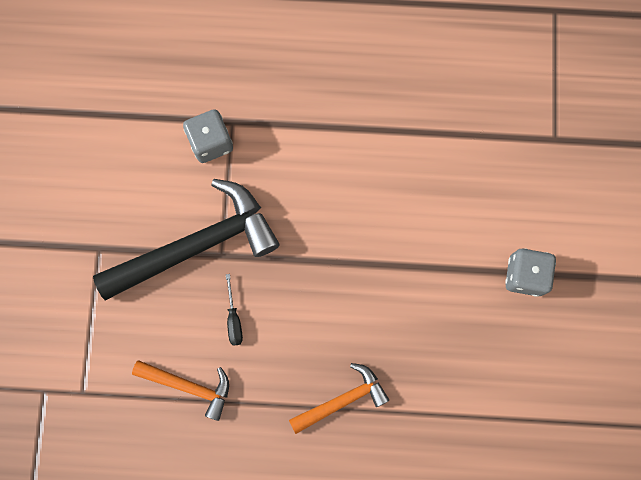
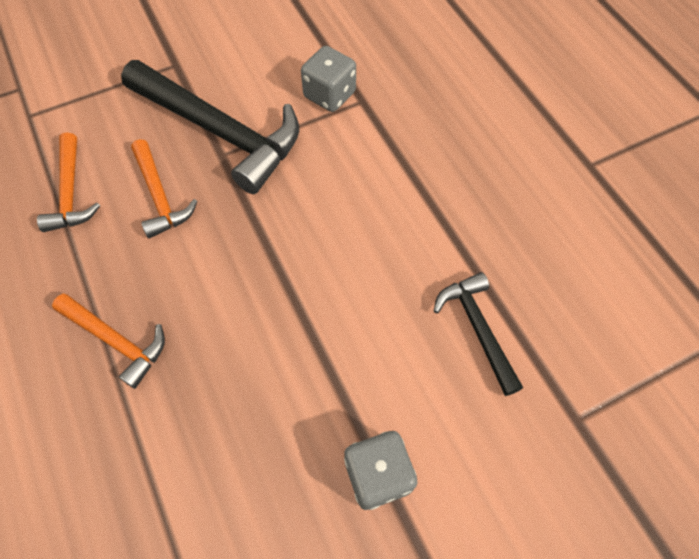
camera: 60 degrees right, 15 degrees down
black screwdriver [226,274,243,346] -> orange hammer [131,139,197,238]
none -> black hammer [434,272,523,396]

